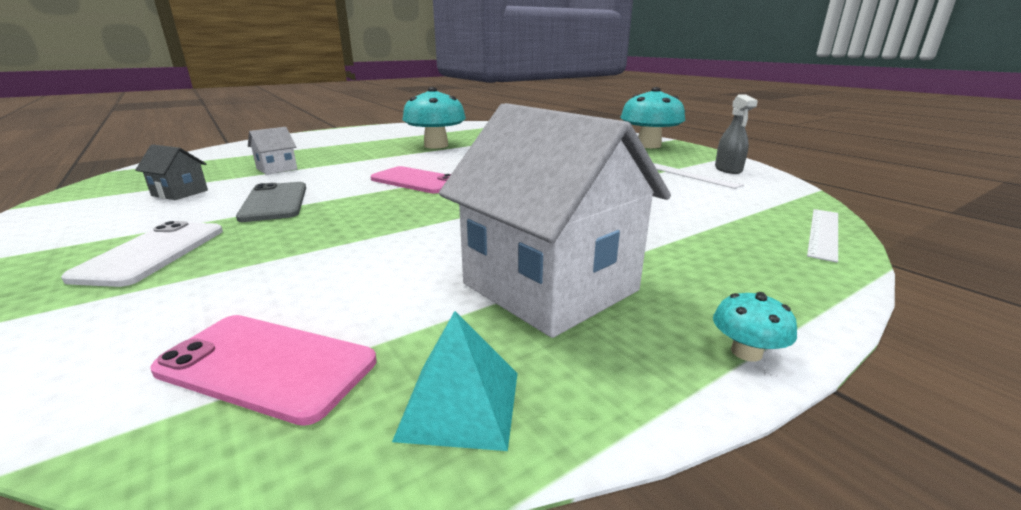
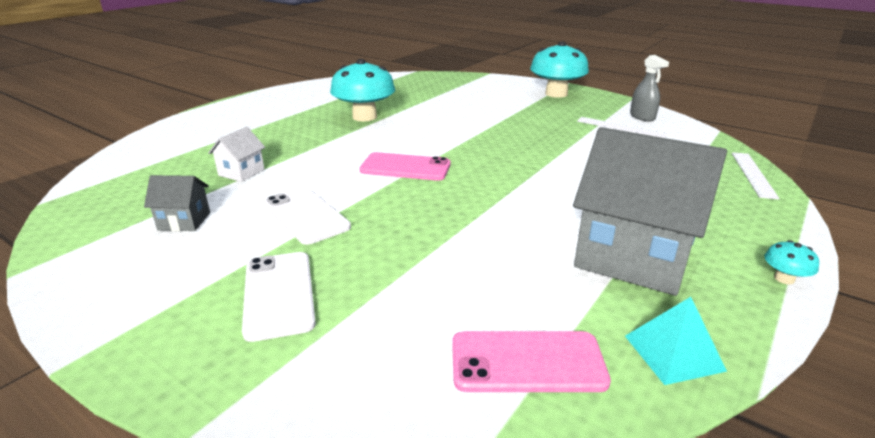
camera: 20 degrees left, 5 degrees up
grey phone [236,182,306,222] -> white phone [264,187,351,245]
white house [439,103,671,338] -> grey house [573,127,727,296]

